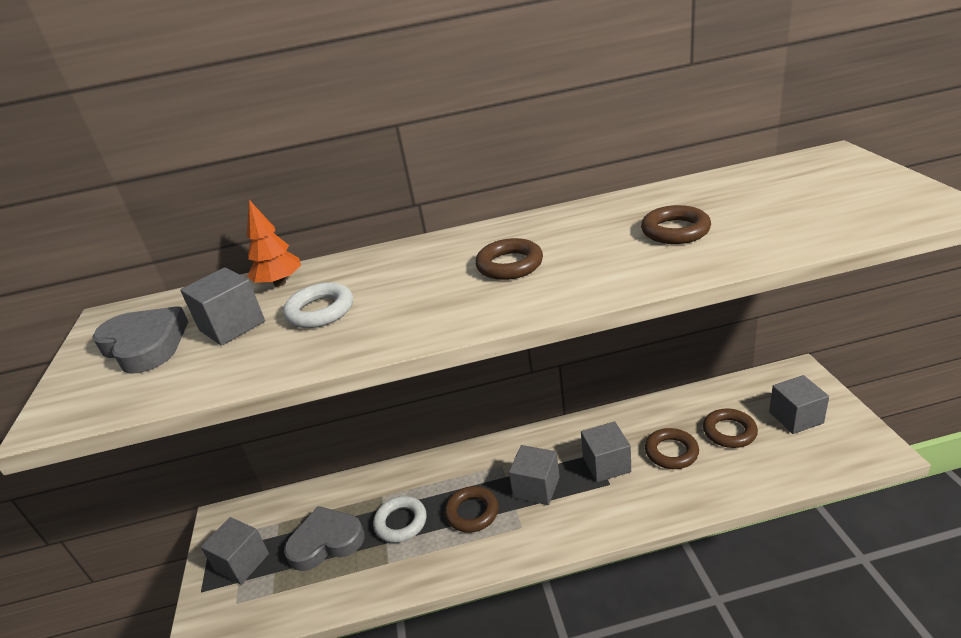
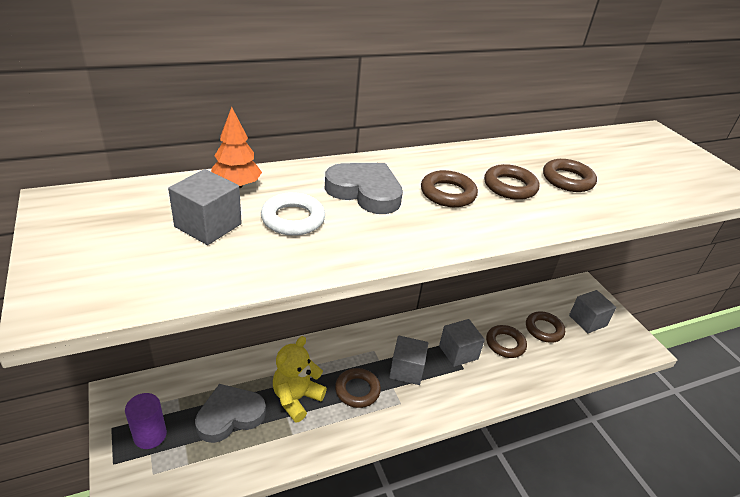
camera: 20 degrees left, 5 degrees up
grey heart [93,306,188,374] -> grey heart moved to [325,163,403,214]
grey cube [201,517,269,585] -> purple cylinder [125,393,167,449]
white ring [373,496,426,543] -> yellow teddy bear [273,336,327,422]
none -> brown ring [484,164,539,200]

